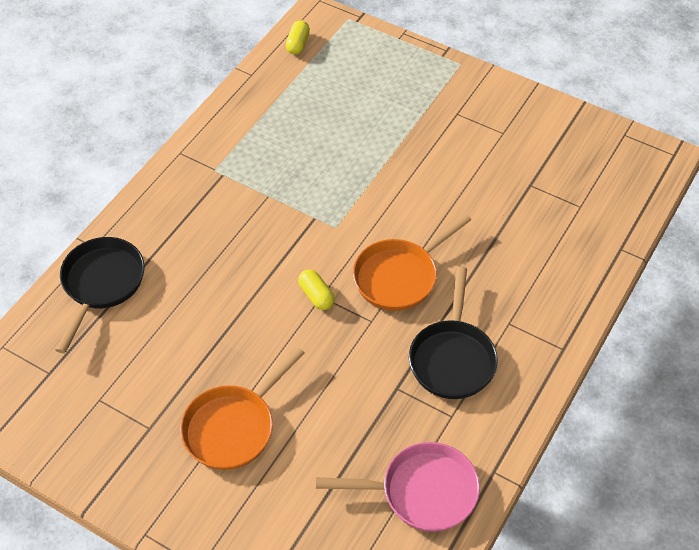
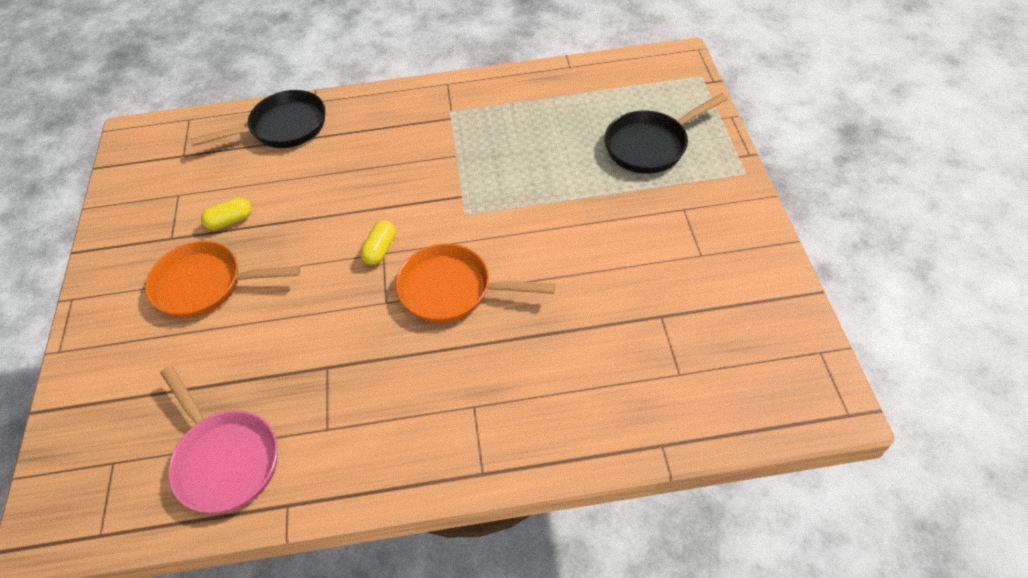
camera: 55 degrees right, 0 degrees up
yellow capsule [286,20,310,55] -> yellow capsule moved to [201,198,252,230]
black pan [409,267,498,399] -> black pan moved to [604,93,728,174]

